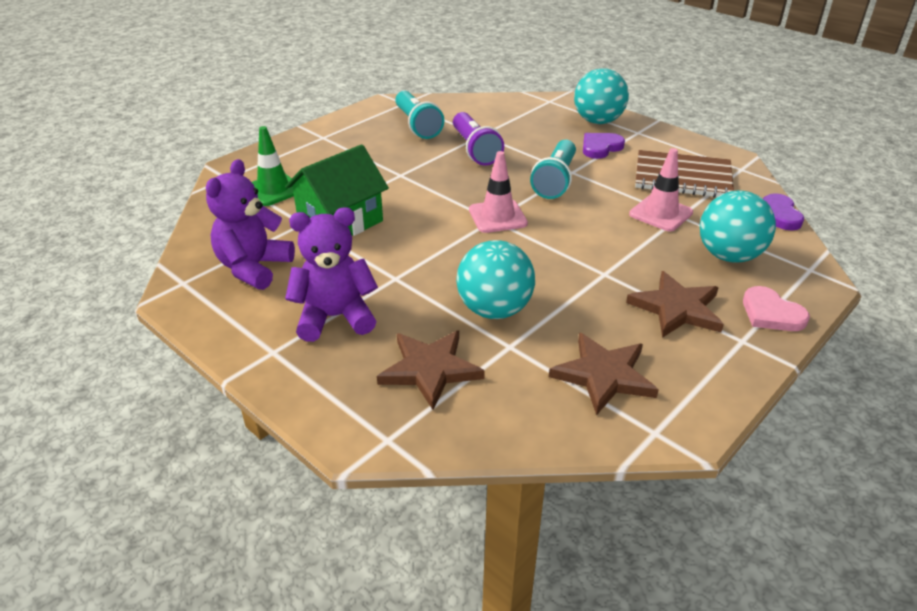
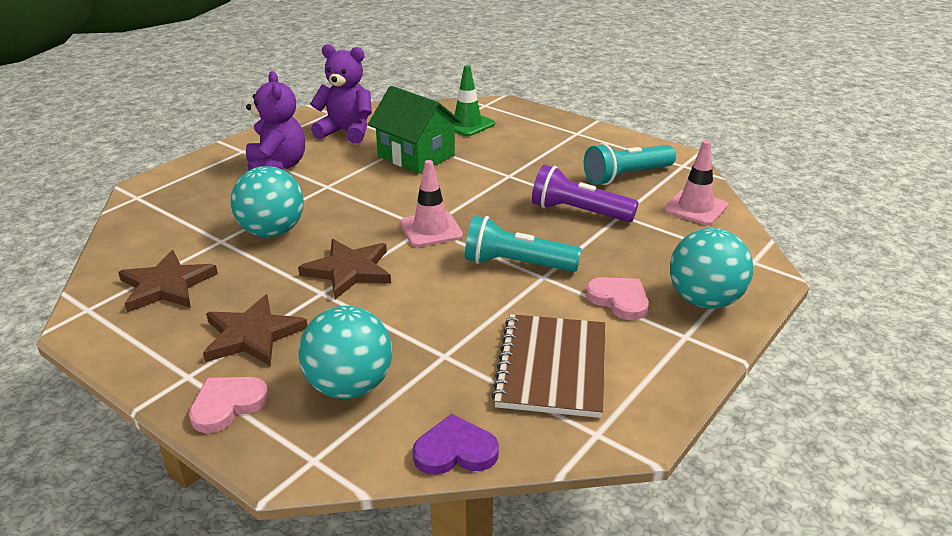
camera: 85 degrees right, 5 degrees down
brown star [377,330,485,410] -> brown star moved to [298,239,391,299]
purple flashlight [453,112,504,166] -> purple flashlight turned 45 degrees clockwise [532,165,638,222]
purple heart [583,133,625,159] -> pink heart [586,277,649,320]
pink traffic cone [629,148,693,231] -> pink traffic cone moved to [663,140,728,225]

